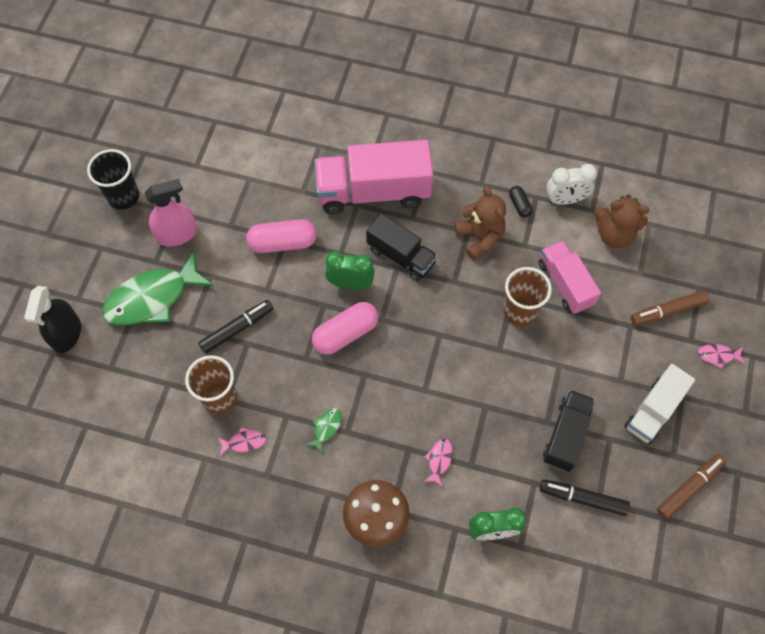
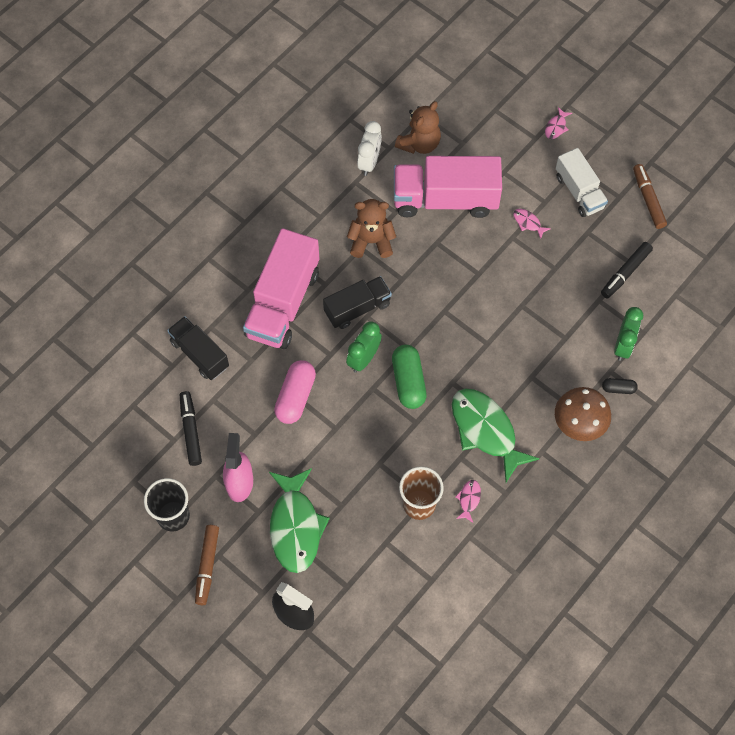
camera: 65 degrees left, 0 degrees up
black marker [198,300,274,354] -> black marker moved to [180,391,202,466]
green fish [306,408,342,453] -> green fish [452,389,540,482], size x2.43
pink capsule [312,302,379,355] -> green capsule [392,345,427,409]
pink fish [424,439,453,487] -> pink fish moved to [513,209,551,239]
brown cup [504,267,552,326] -> none
black capsule [509,186,532,218] -> black capsule moved to [602,378,638,394]
pink truck [539,241,601,314] -> pink truck [394,156,502,218], size x1.66
black truck [543,390,595,472] -> black truck moved to [167,316,229,380]
brown marker [631,290,710,326] -> brown marker moved to [195,525,219,605]

